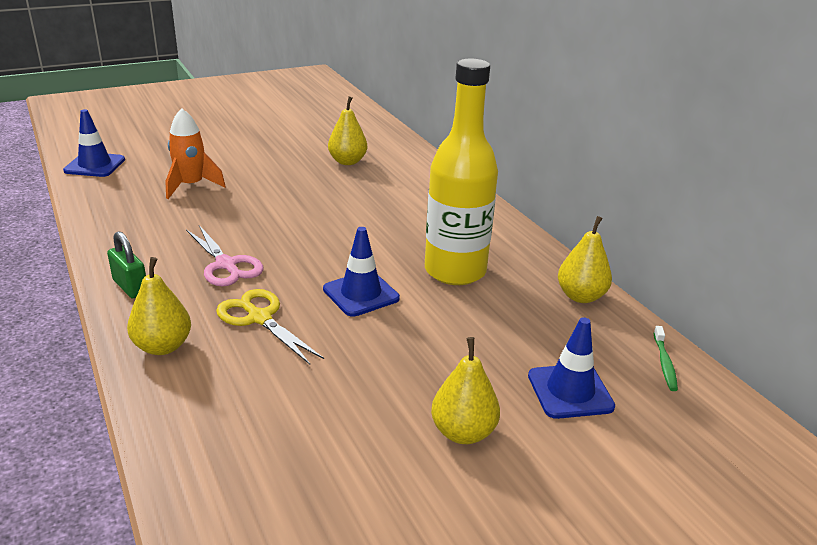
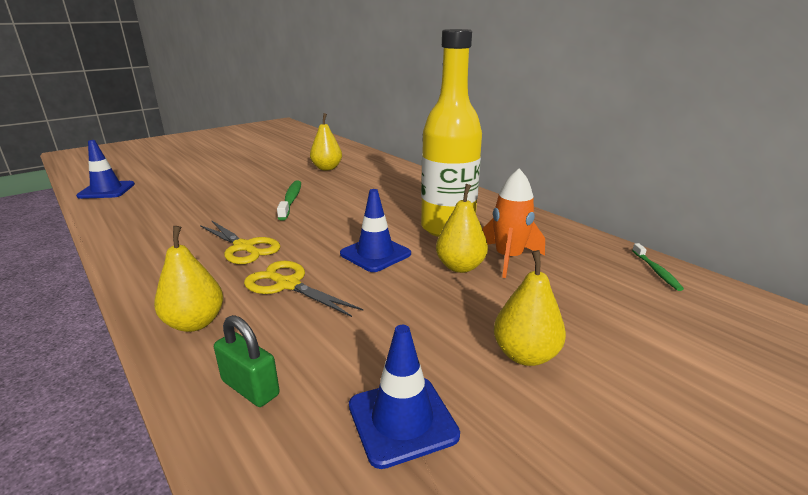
camera: 10 degrees left, 5 degrees down
green padlock [107,231,146,299] -> green padlock moved to [214,315,280,407]
orange rocket [165,108,226,199] -> orange rocket moved to [482,168,545,278]
pink scissors [186,225,264,286] -> yellow scissors [200,220,281,264]
blue traffic cone [528,317,615,419] -> blue traffic cone moved to [349,325,460,469]
yellow pear [558,216,612,303] -> yellow pear moved to [436,184,488,273]
none -> green toothbrush [277,181,301,221]

